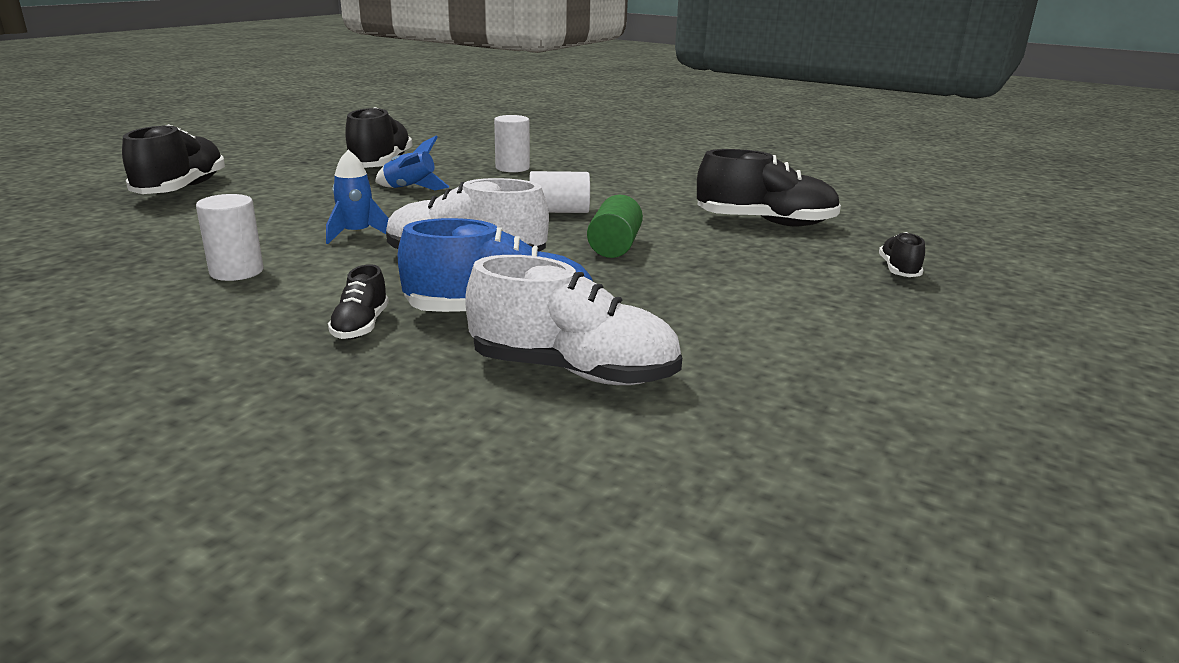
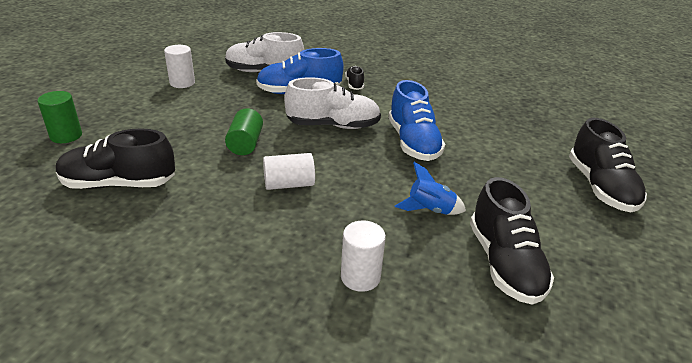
camera: 170 degrees right, 10 degrees up
white cylinder [196,194,264,281] -> white cylinder moved to [164,45,195,88]
blue rocket [326,150,389,244] -> blue shoe [388,80,445,161]
black shoe [879,232,925,277] -> green cylinder [37,91,82,143]

